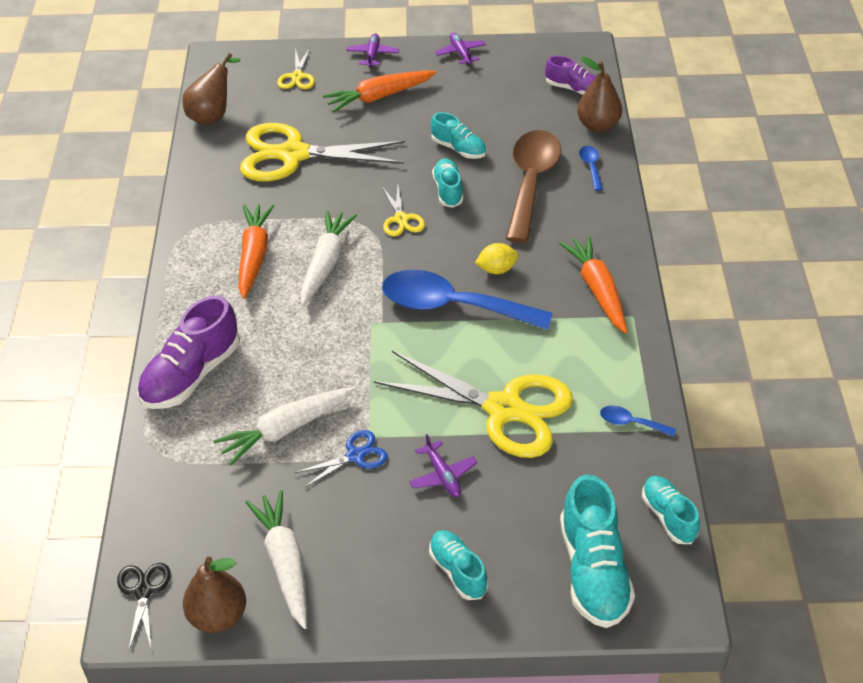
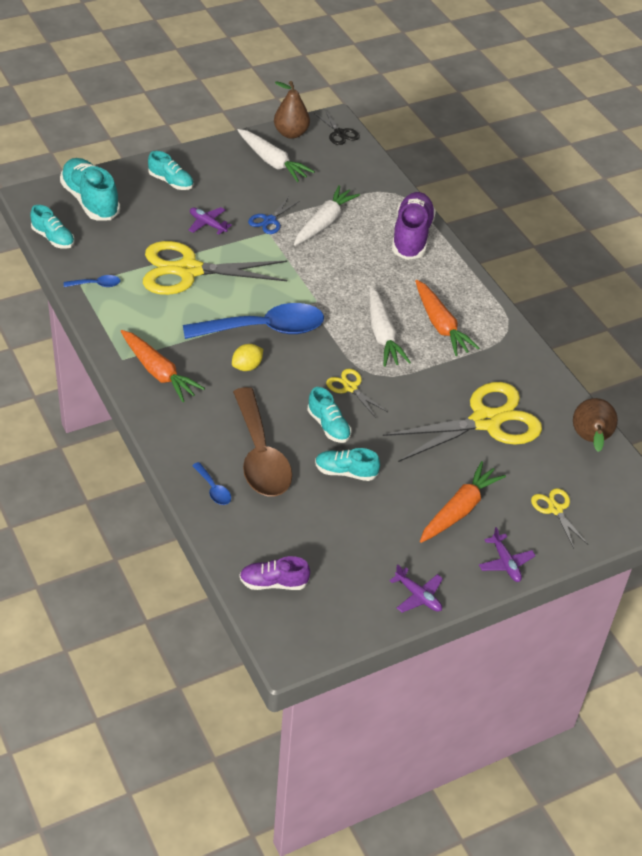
camera: 150 degrees right, 0 degrees up
brown pear [577,56,622,132] -> none

